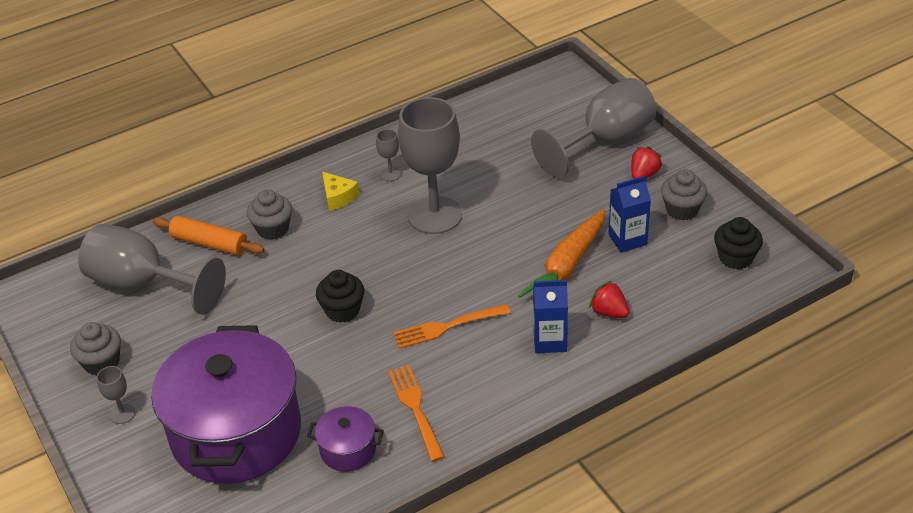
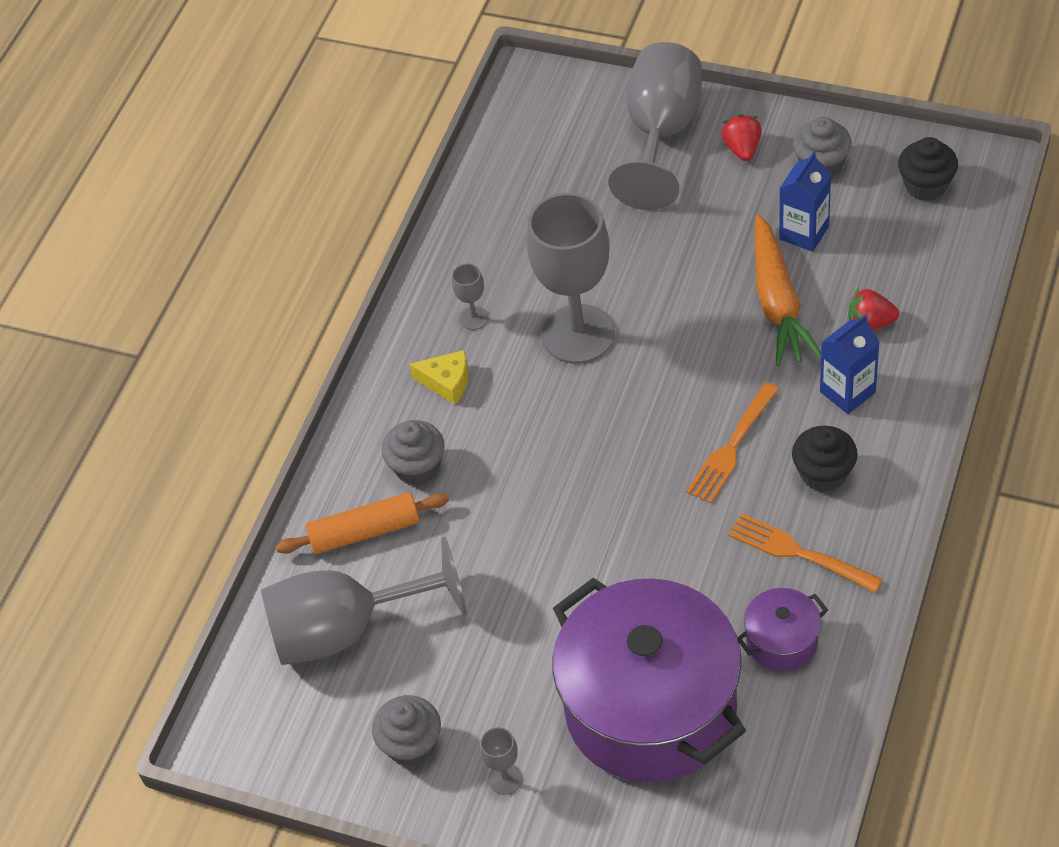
camera: 35 degrees left, 10 degrees up
black cupcake [316,270,364,323] -> black cupcake moved to [792,426,858,492]

